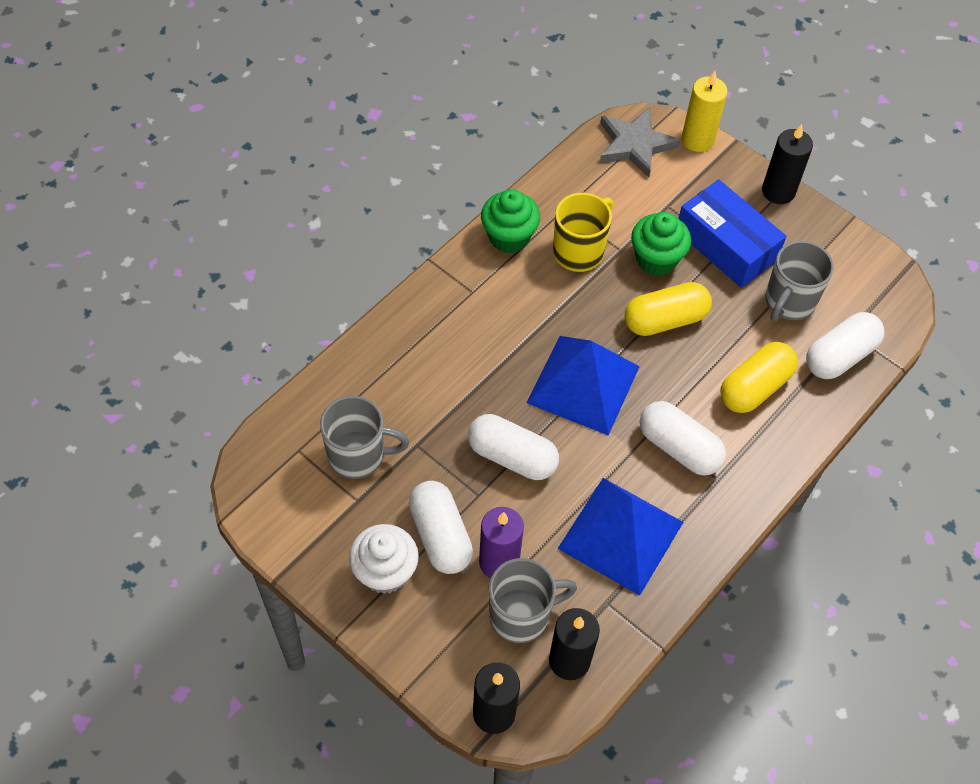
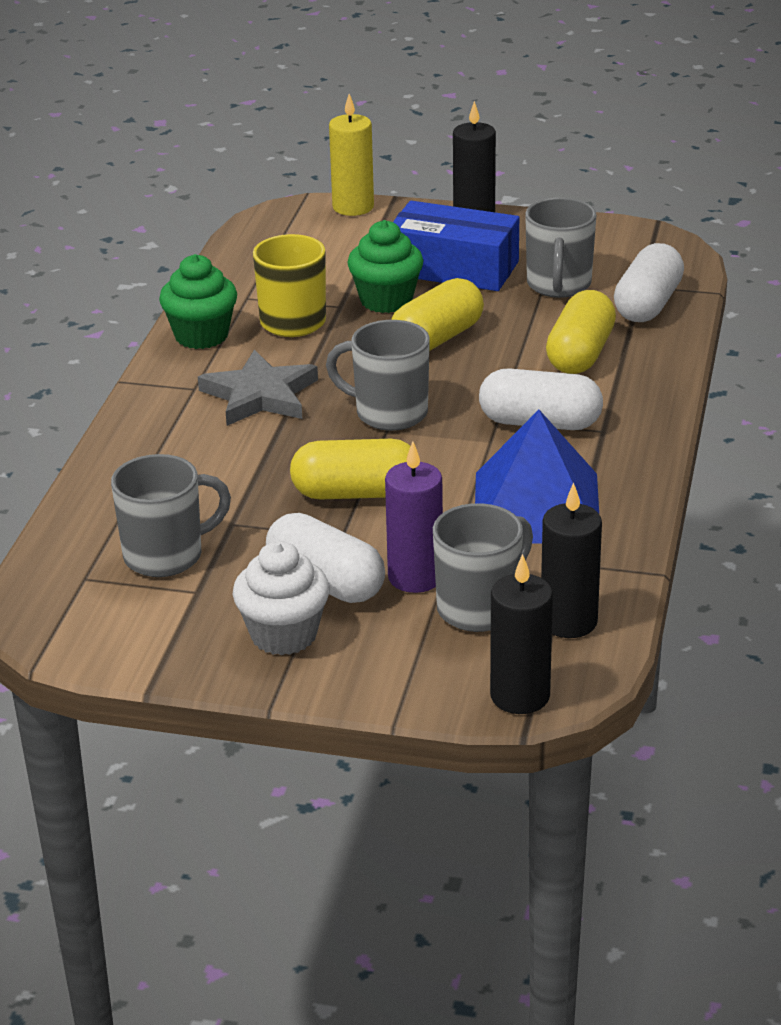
camera: 25 degrees left, 25 degrees down
white capsule [468,414,559,480] -> yellow capsule [290,439,410,500]
blue pyramid [527,336,640,435] -> grey mug [326,320,430,431]
grey star [600,107,680,178] -> grey star moved to [198,350,318,426]

